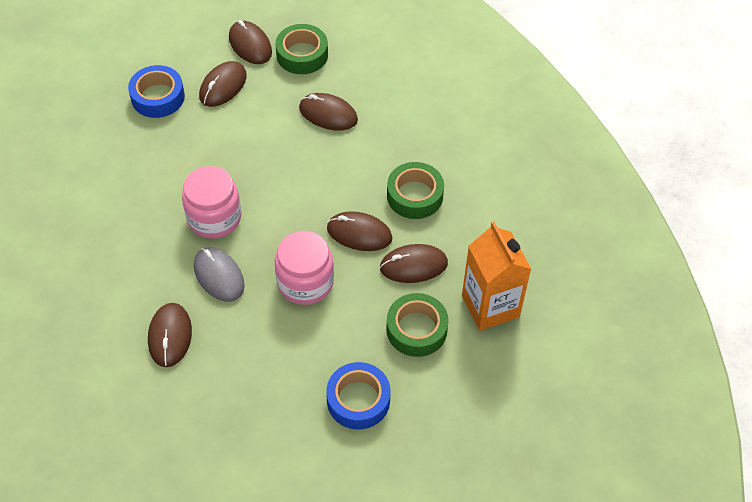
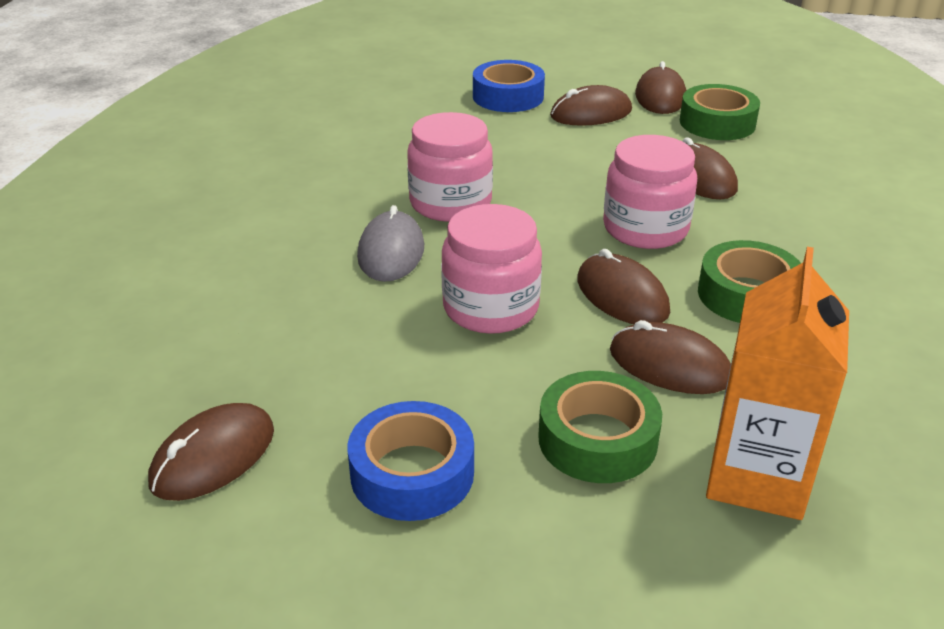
camera: 40 degrees right, 20 degrees down
brown mouse [148,303,192,367] -> brown mouse moved to [148,403,274,501]
none -> pink jar [603,135,697,249]

